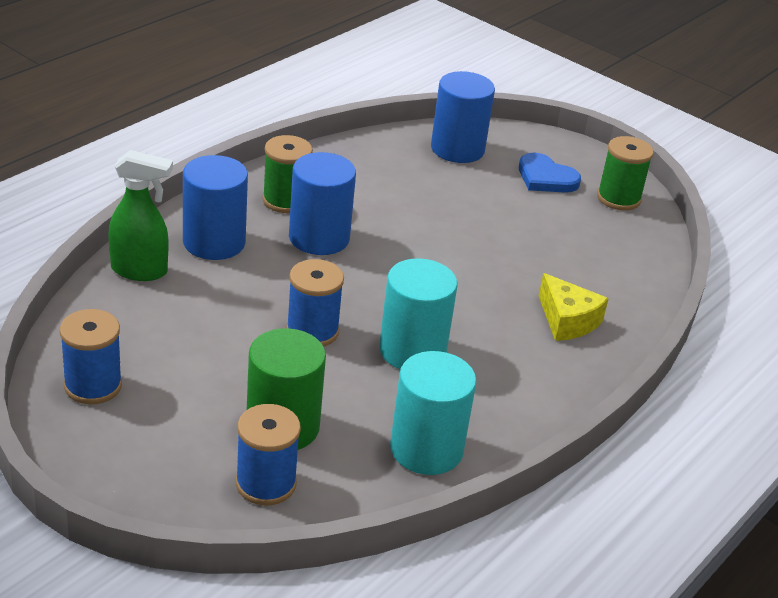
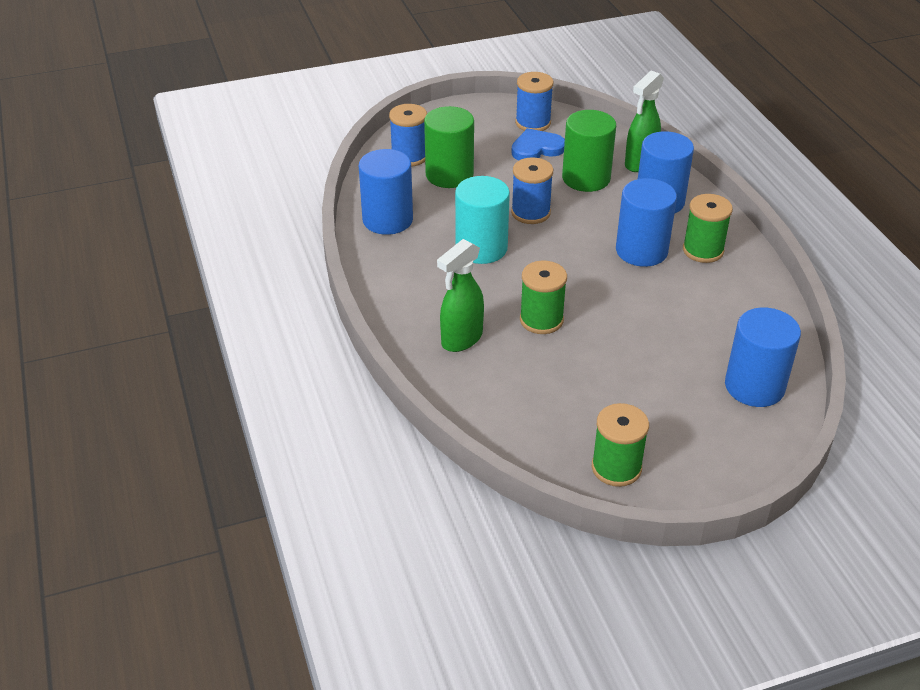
camera: 125 degrees right, 5 degrees up
turquoise cylinder [390,351,476,475] -> blue cylinder [359,149,413,235]
blue heart [519,152,581,193] -> blue heart moved to [511,128,565,160]
yellow cheese [539,273,609,341] -> green spray bottle [437,239,484,352]
none -> green spool [520,261,567,334]
none -> green cylinder [562,110,616,192]

